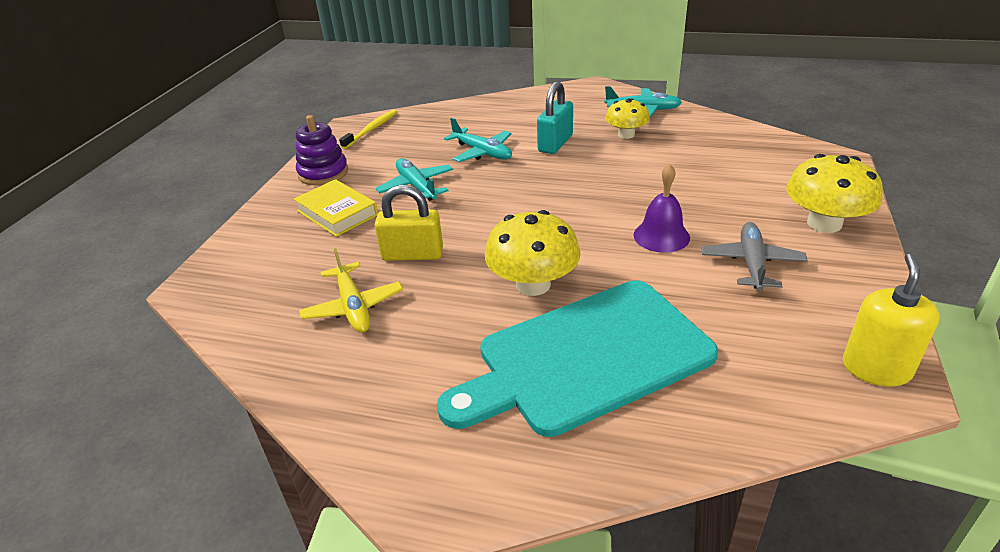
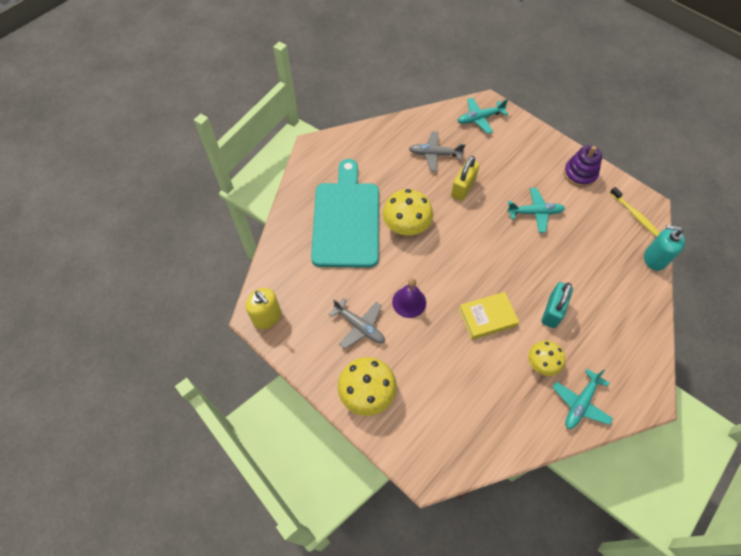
camera: 115 degrees right, 25 degrees up
yellow book [294,179,378,237] -> yellow book moved to [459,292,519,340]
yellow plane [299,248,403,333] -> grey plane [409,131,465,171]
turquoise plane [444,118,512,162] -> turquoise plane moved to [458,98,508,134]
turquoise padlock [537,81,573,154] -> turquoise padlock turned 60 degrees clockwise [542,282,573,328]
none -> turquoise soap dispenser [644,225,685,271]

